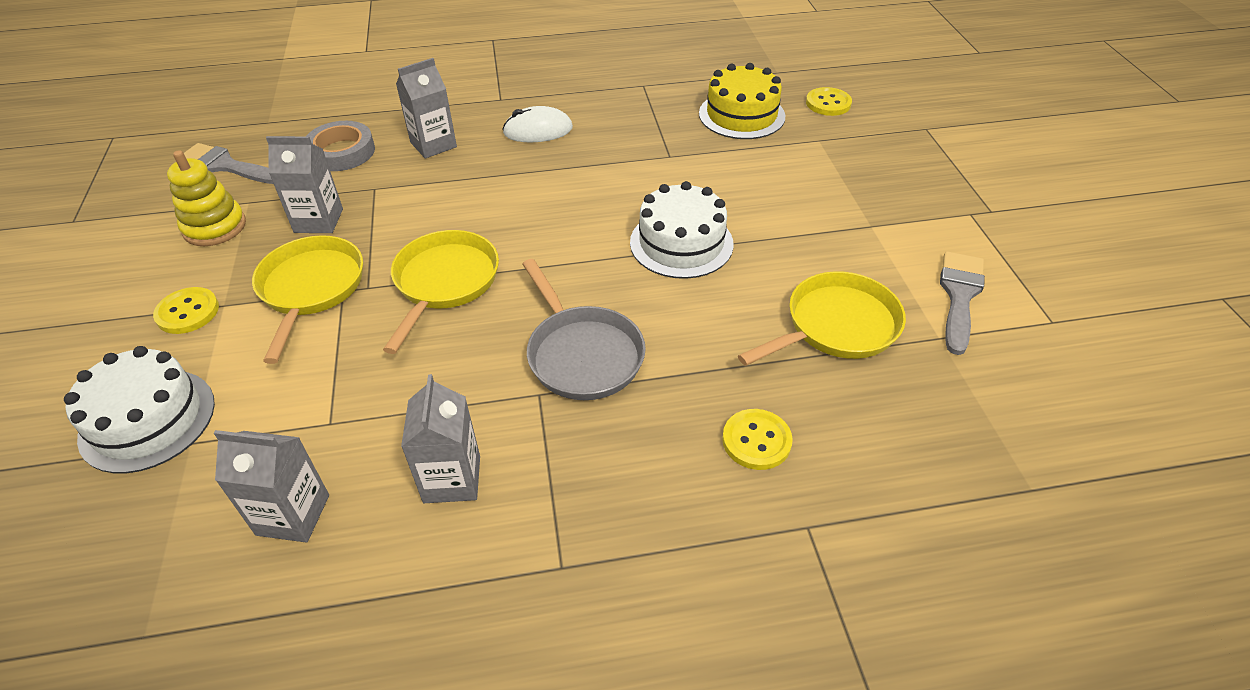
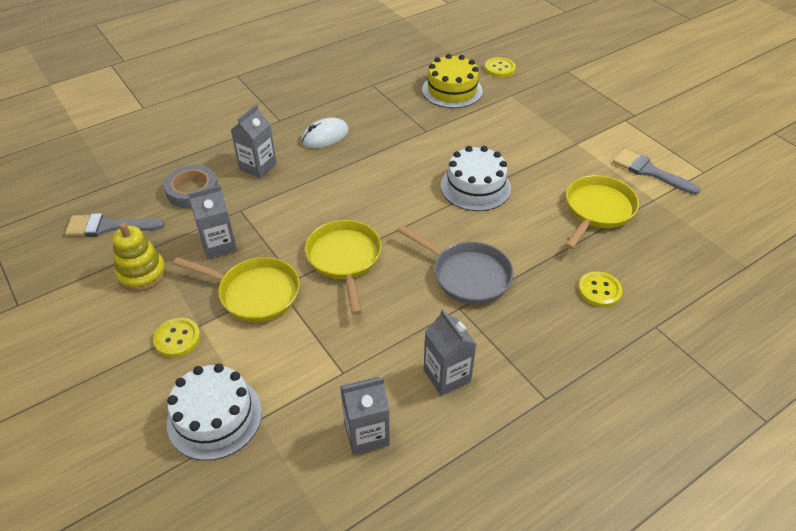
camera: 25 degrees left, 0 degrees up
yellow pan [252,235,363,364] -> yellow pan turned 135 degrees clockwise [173,257,300,322]
grey brush [940,251,985,355] -> grey brush turned 45 degrees counterclockwise [613,149,700,195]

